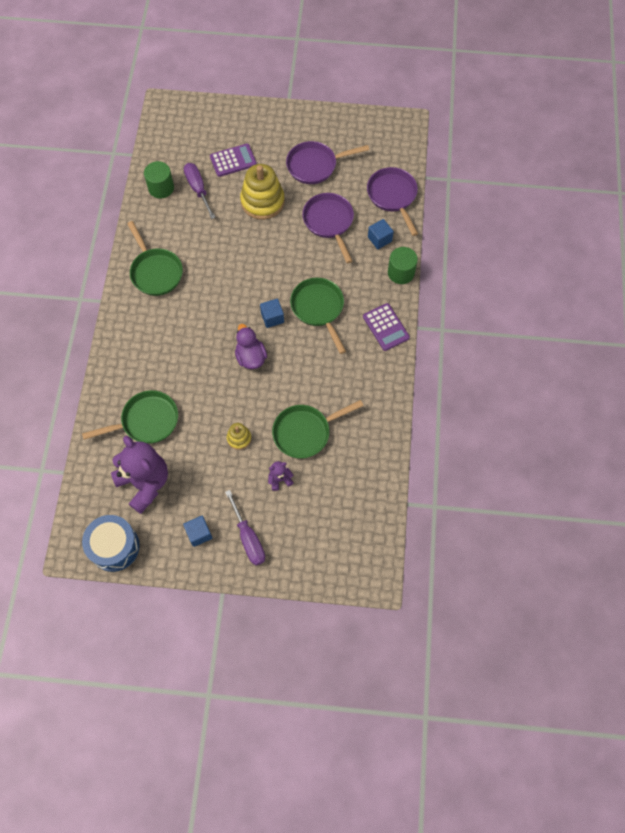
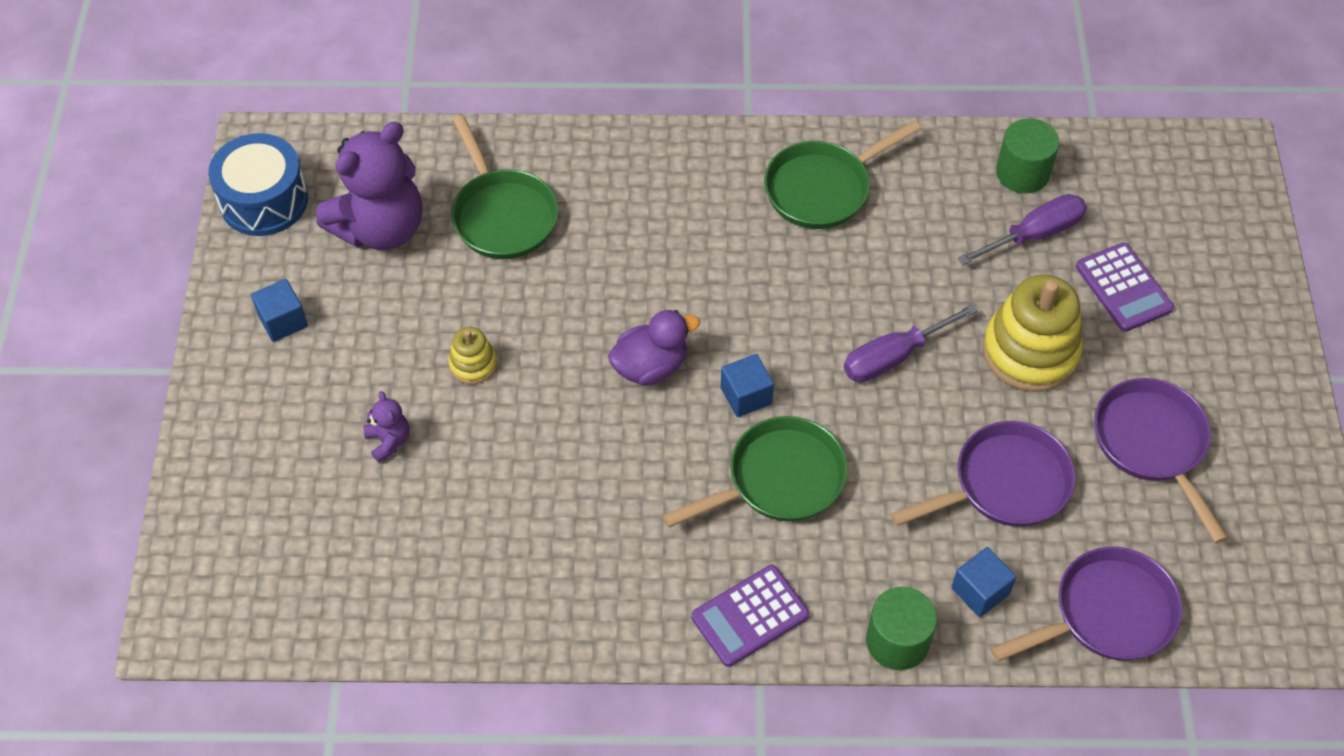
camera: 85 degrees right, 10 degrees down
purple screwdriver [225,490,265,566] -> purple screwdriver moved to [844,304,978,382]
green pan [272,400,364,459] -> none

